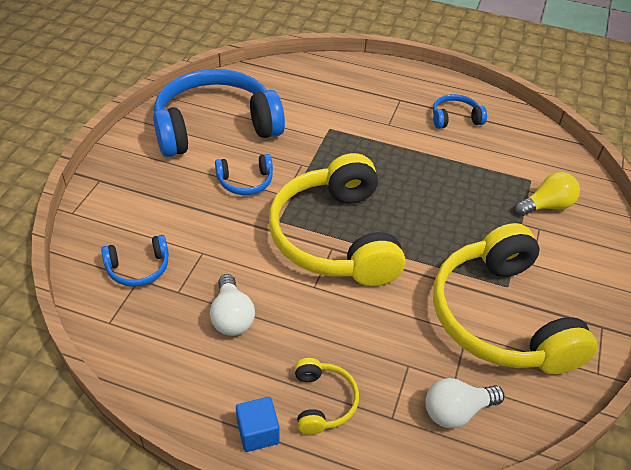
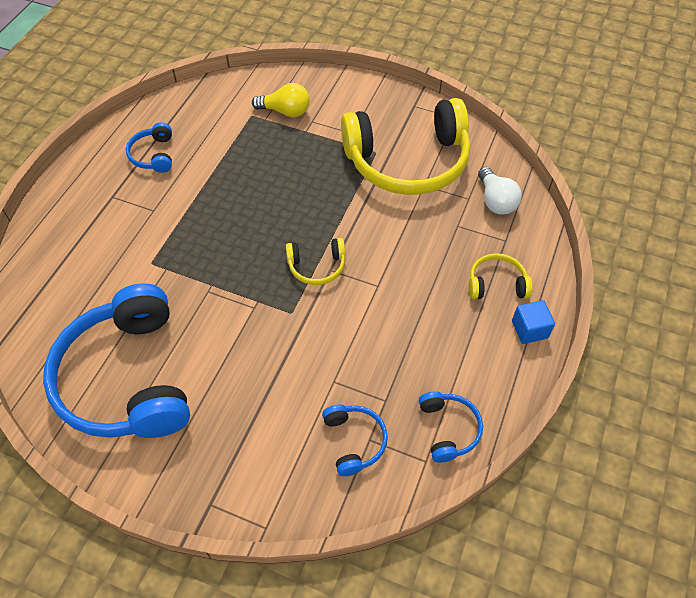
camera: 85 degrees left, 10 degrees up
white light bulb [210,274,255,336] -> none
blue headphones [215,154,273,195] -> blue headphones moved to [419,391,483,462]
yellow headphones [269,153,405,286] -> yellow headphones [286,238,346,285], size x0.43
yellow light bulb [515,172,580,216] -> yellow light bulb turned 120 degrees clockwise [252,83,310,117]

